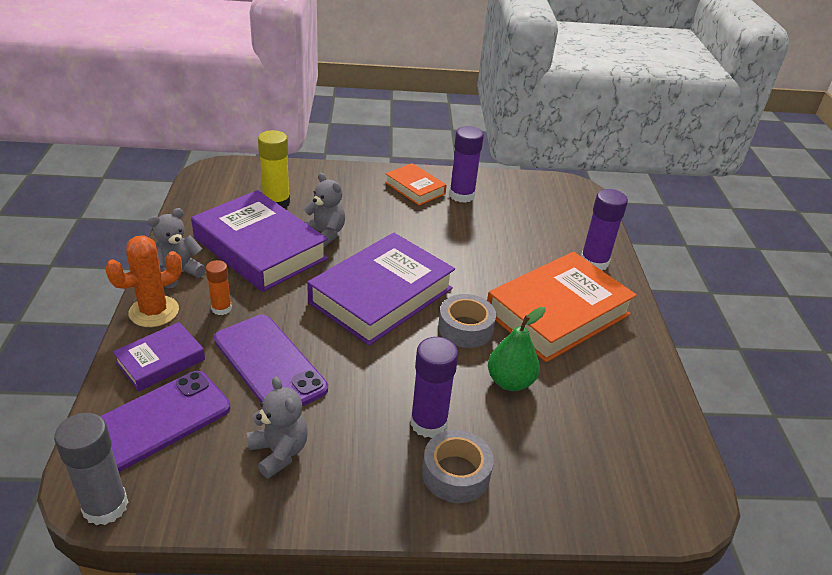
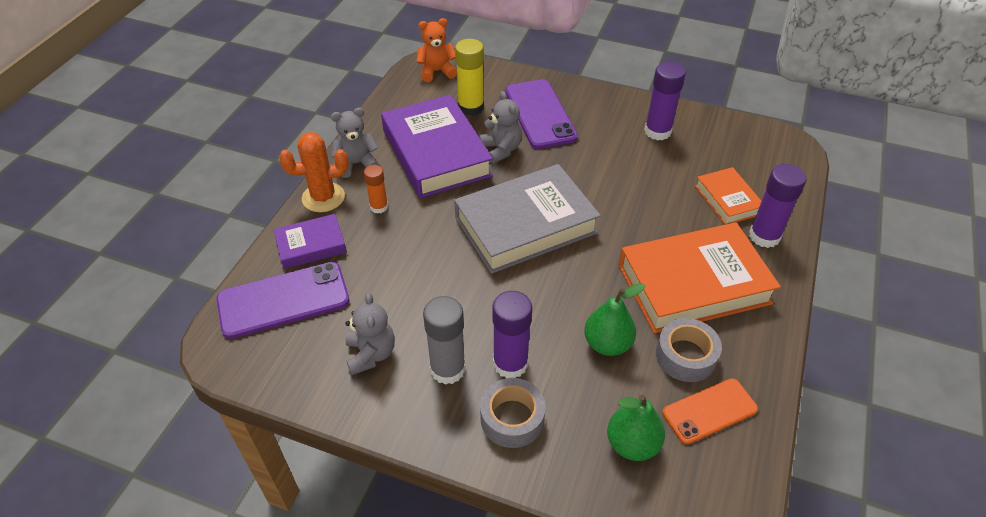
camera: 25 degrees right, 10 degrees up
grey glue stick [54,413,128,525] -> grey glue stick moved to [423,296,466,385]
purple phone [214,315,328,407] -> purple phone moved to [506,79,578,149]
purple book [307,233,455,346] -> grey book [454,164,601,274]
orange book [385,163,447,206] -> orange book moved to [695,167,761,225]
grey tape [438,294,496,348] -> grey tape moved to [656,318,722,382]
none -> orange teddy bear [416,18,457,82]
none -> green pear [607,394,665,461]
none -> orange phone [662,378,758,445]

